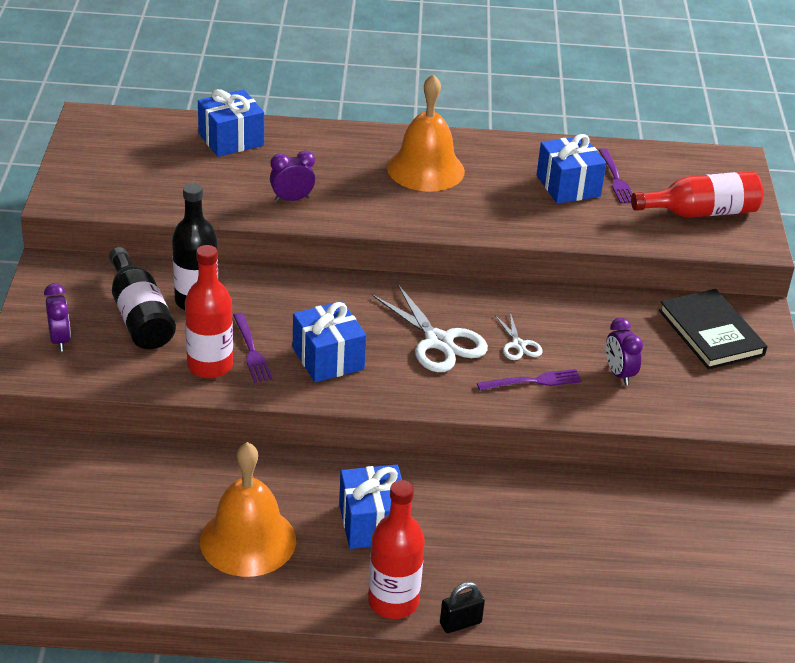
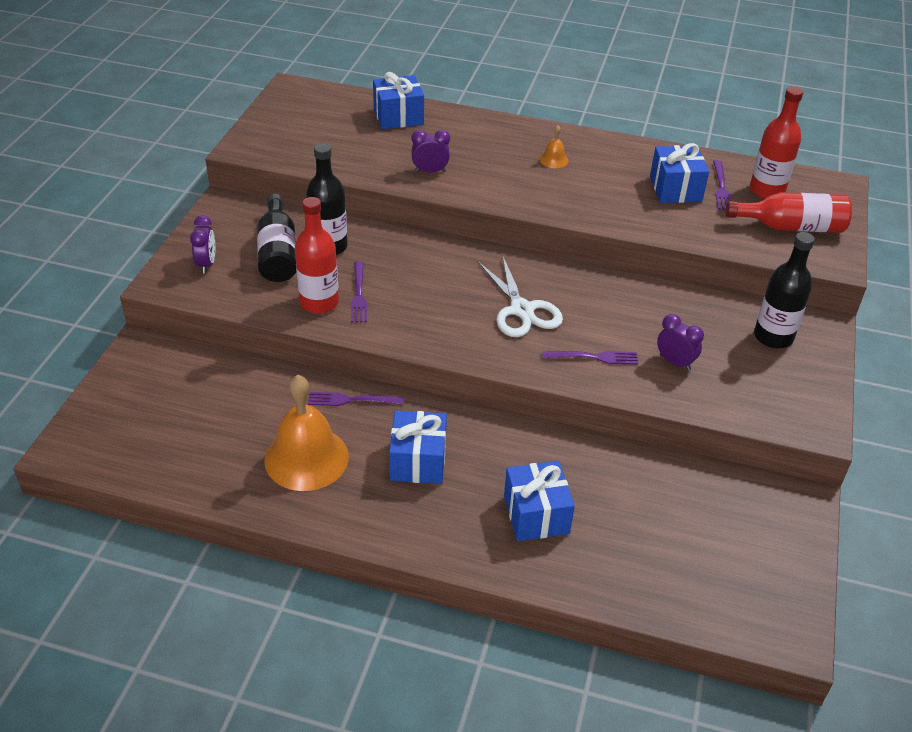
camera: 15 degrees right, 5 degrees up
blue gift [293,301,366,382] -> blue gift moved to [504,461,575,541]
red bottle [368,480,425,619] -> red bottle moved to [750,87,803,199]
orange bell [387,74,465,192] -> orange bell [540,125,568,168], size x0.43
black padlock [440,582,485,633] -> none
white scissors [495,313,542,360] -> none
purple clock [606,318,643,385] -> purple clock turned 135 degrees clockwise [657,314,704,371]
black book [659,289,767,369] -> black bottle [754,232,815,349]
none -> purple fork [308,392,404,406]

